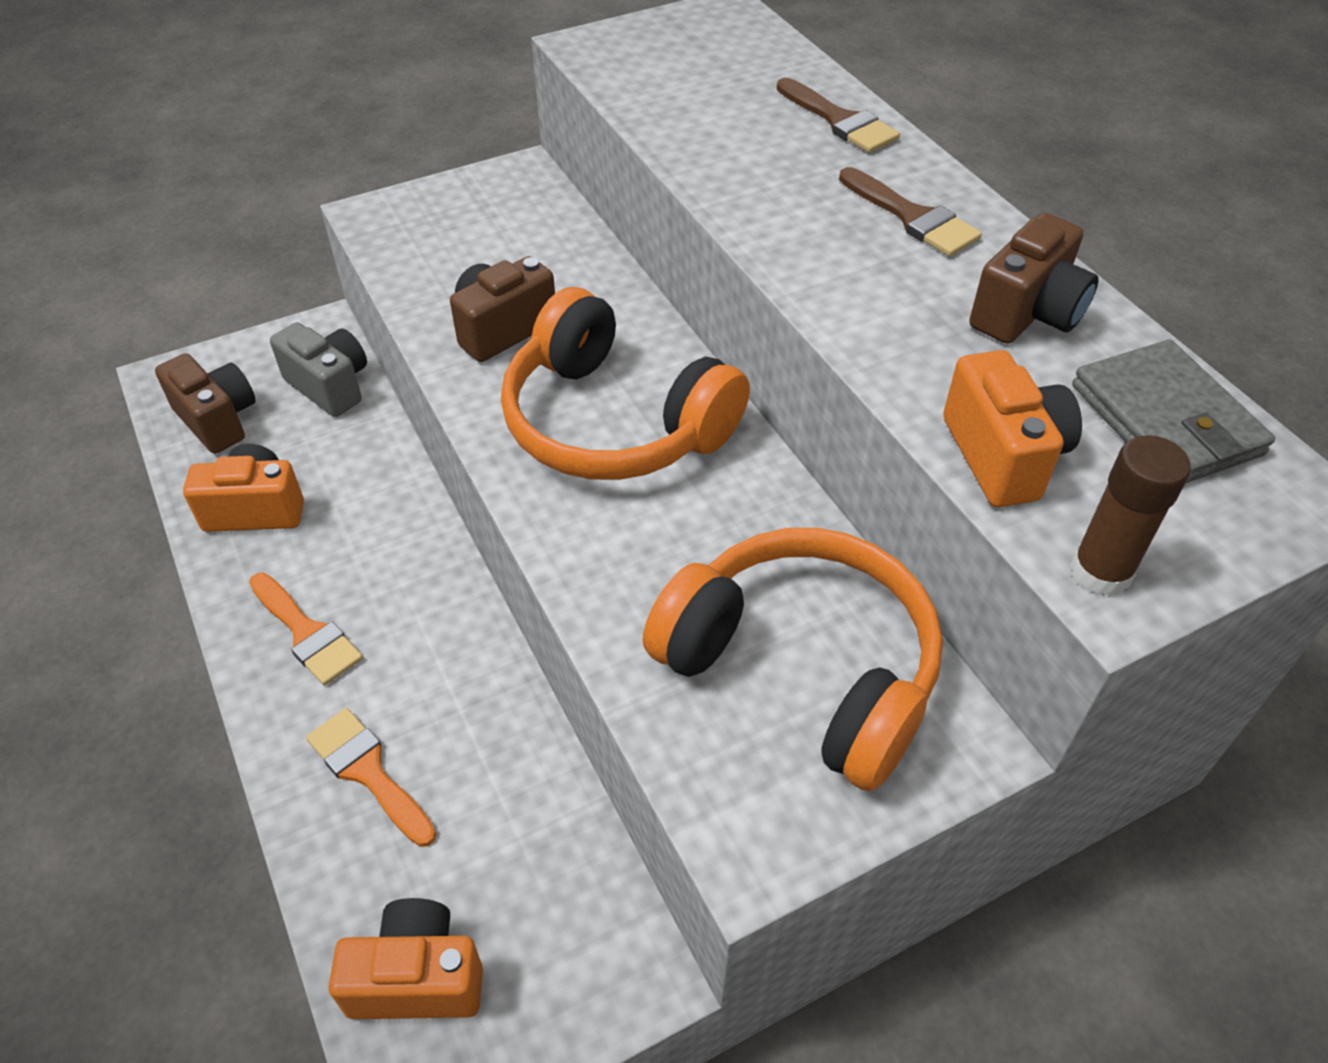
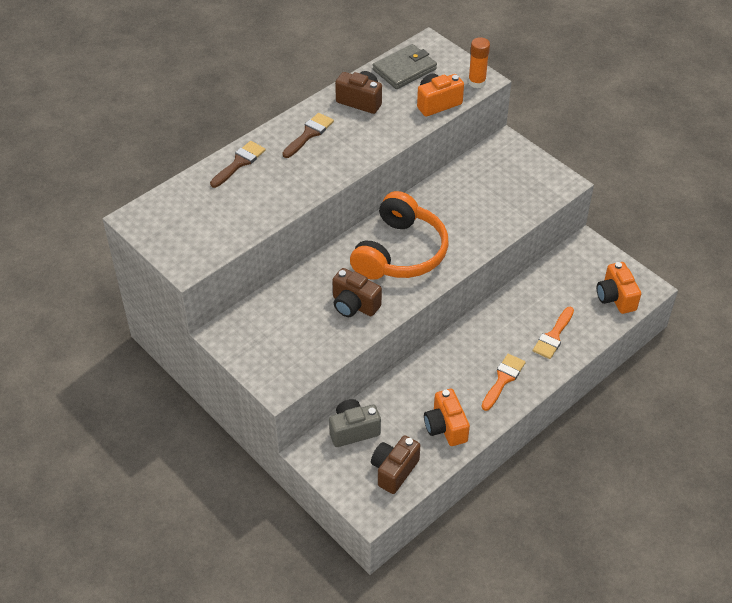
camera: 105 degrees left, 0 degrees up
grey camera [270,322,367,417] -> grey camera turned 45 degrees clockwise [329,399,381,447]
orange headphones [642,528,943,791] -> none
brown glue stick [1070,435,1191,596] -> orange glue stick [468,37,490,88]

